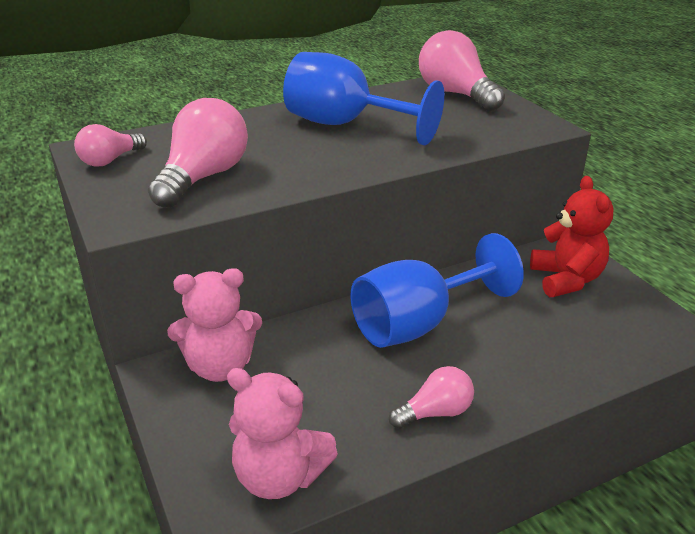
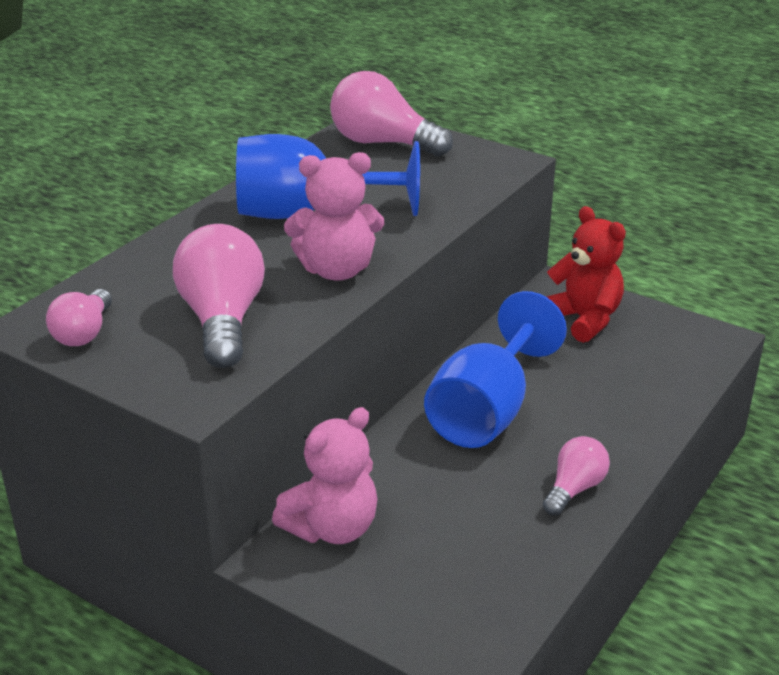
camera: 30 degrees left, 0 degrees up
pink teddy bear [227,368,338,499] -> pink teddy bear moved to [284,152,384,281]

